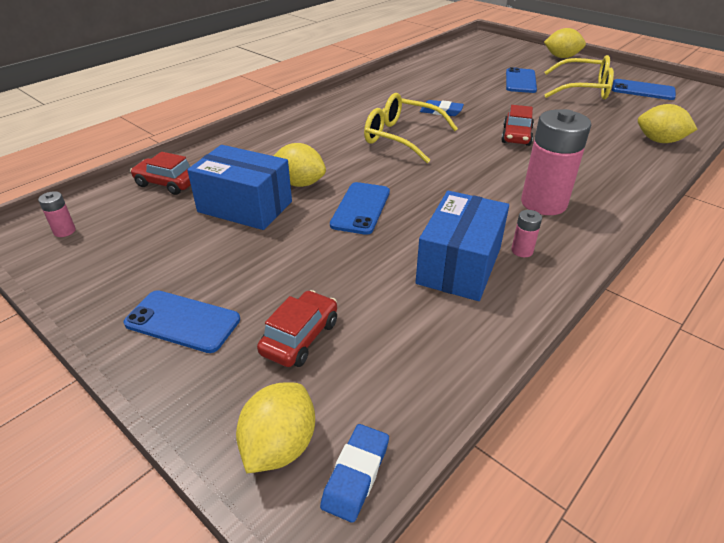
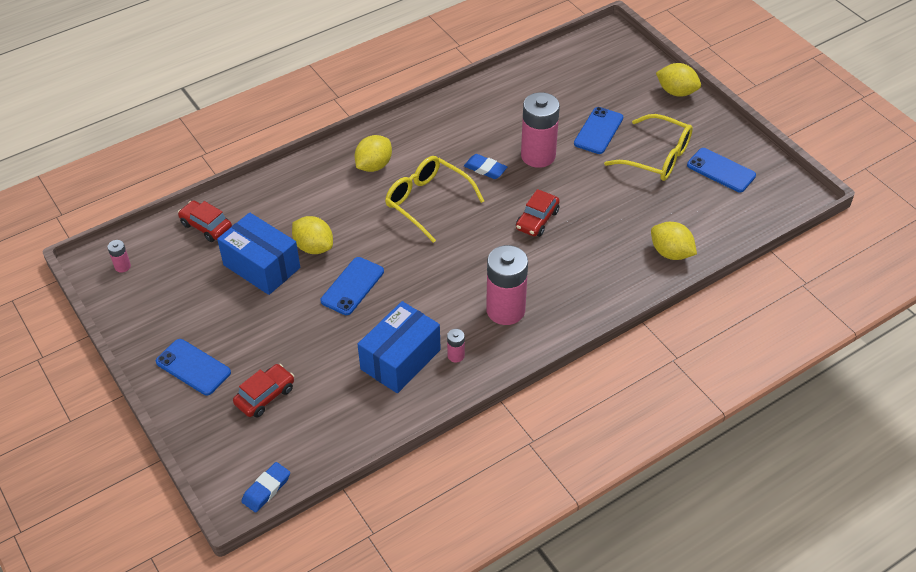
camera: 15 degrees right, 10 degrees up
yellow lemon [236,382,315,473] -> yellow lemon moved to [354,135,392,172]
none -> pink battery [521,92,560,168]

